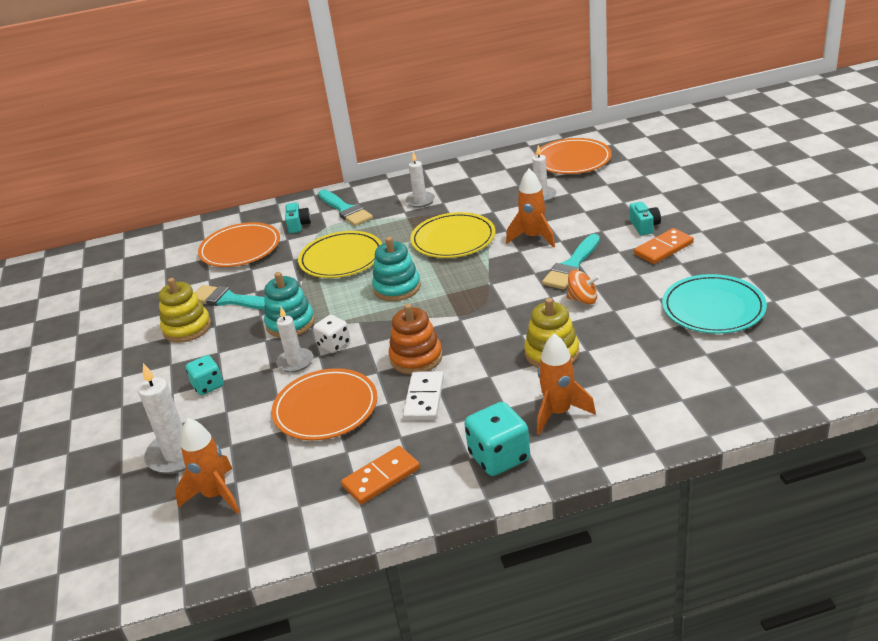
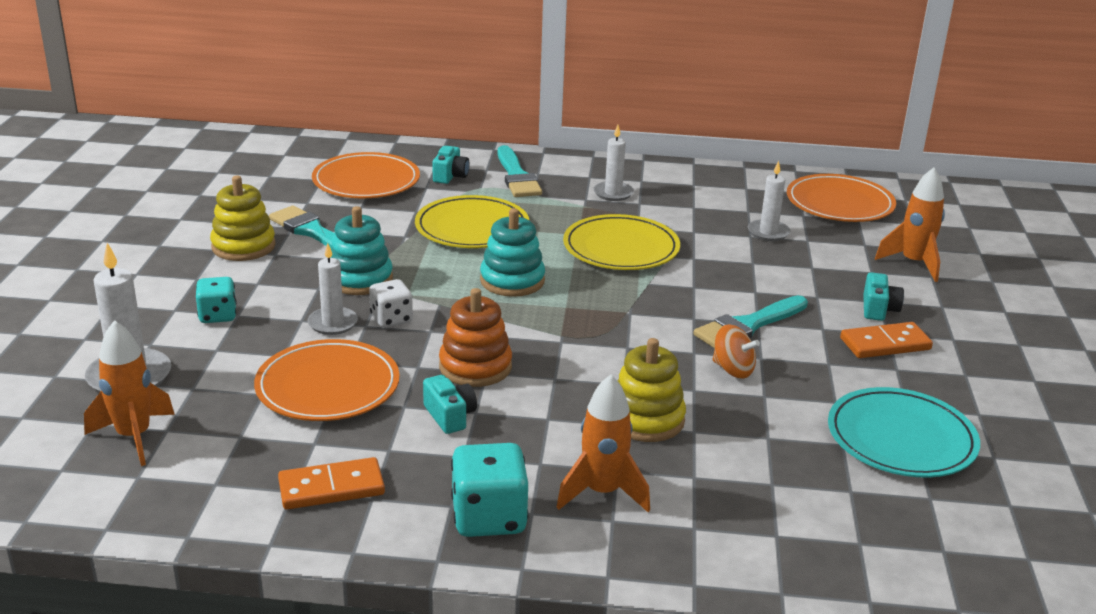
camera: 15 degrees right, 5 degrees down
white domino [403,371,444,420] -> turquoise camera [423,375,477,434]
orange rocket [506,169,555,248] -> orange rocket moved to [875,168,945,282]

